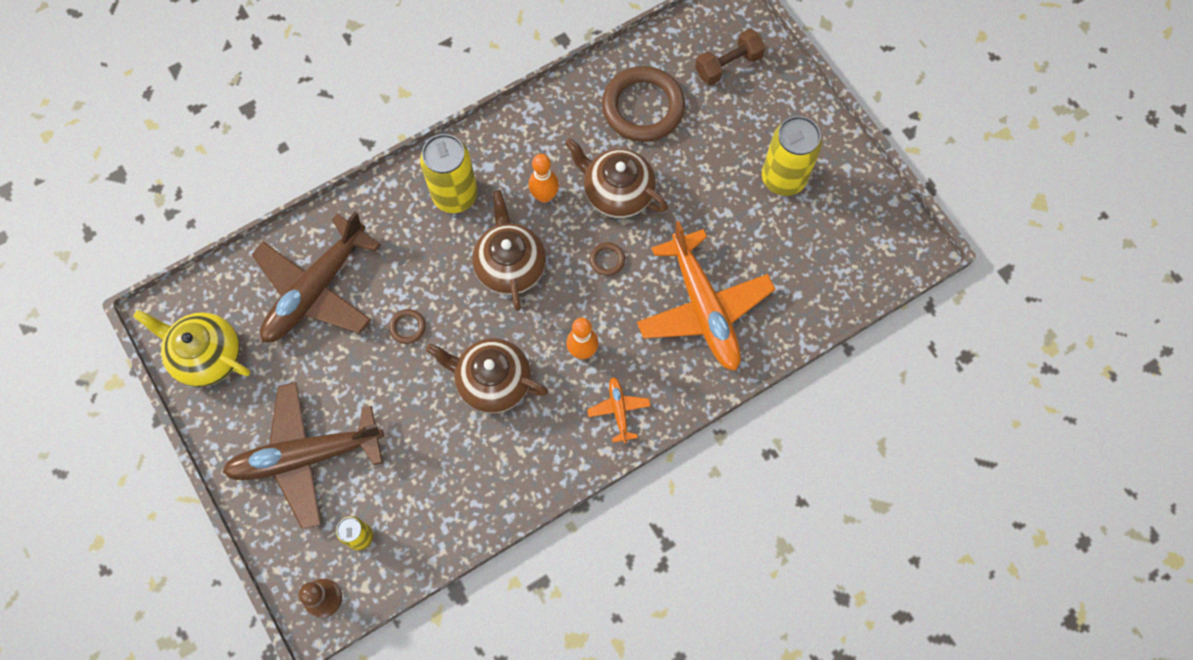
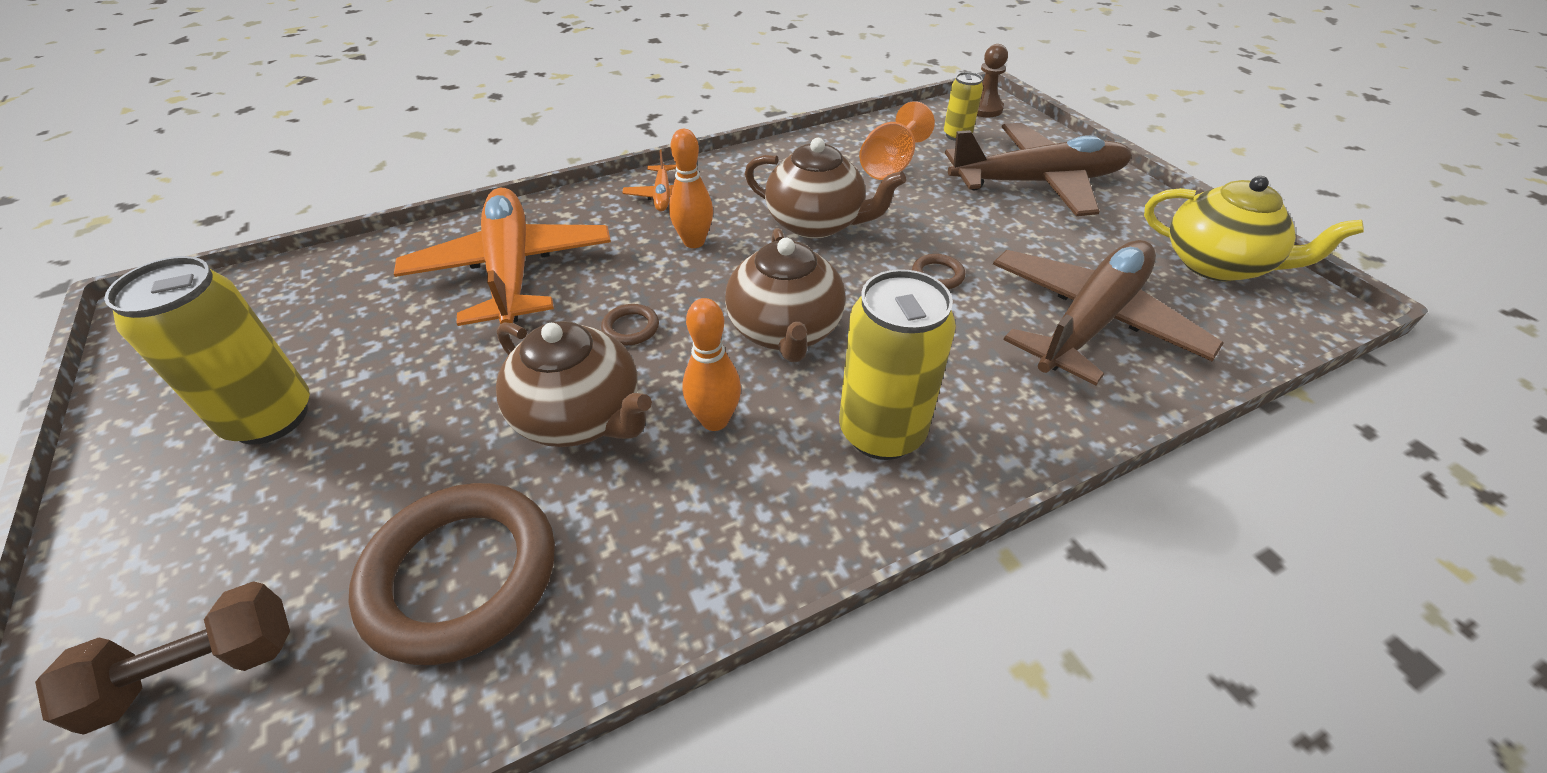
camera: 175 degrees left, 25 degrees down
none -> orange goblet [859,101,935,180]

